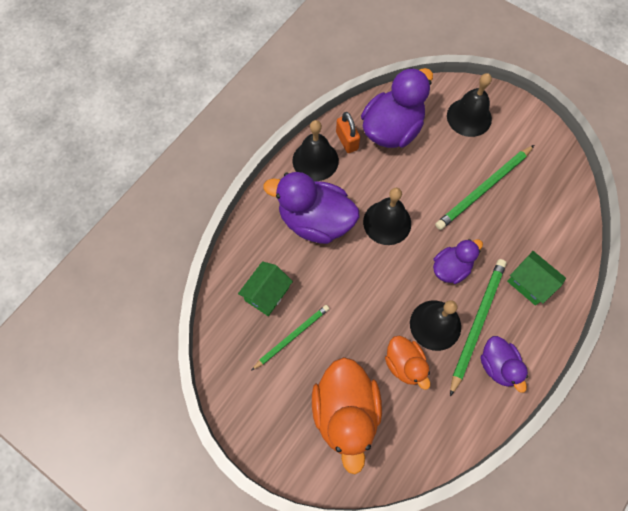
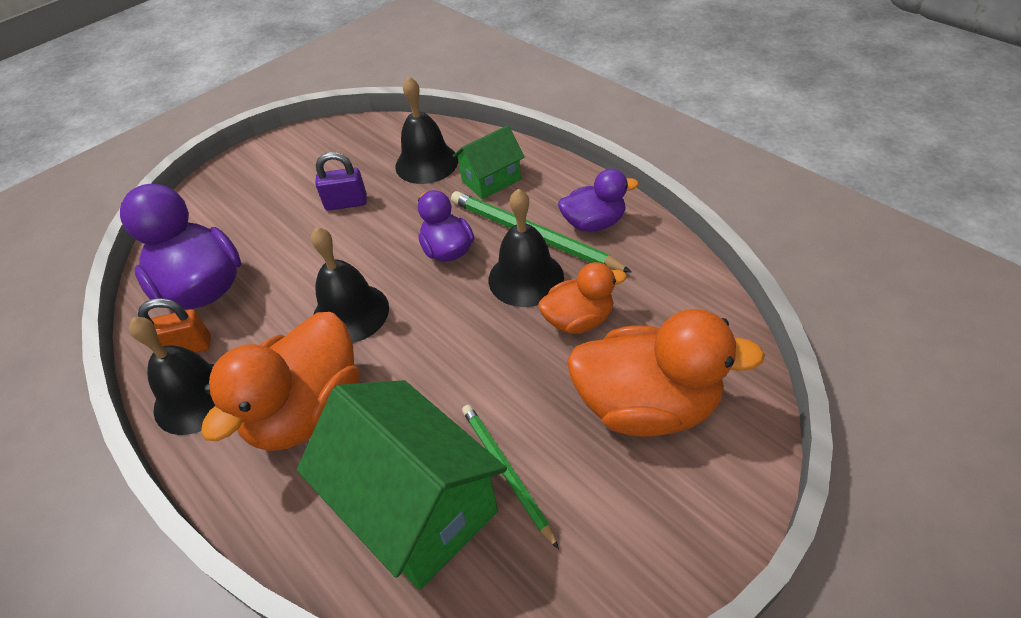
camera: 75 degrees left, 20 degrees down
green house [238,261,293,316] -> green house [297,380,507,590], size x1.87
purple duck [263,172,359,244] -> orange duck [201,312,359,451]
green pencil [435,145,534,230] -> purple padlock [315,152,367,211]
black bell [447,73,492,137] -> black bell moved to [395,76,458,184]

